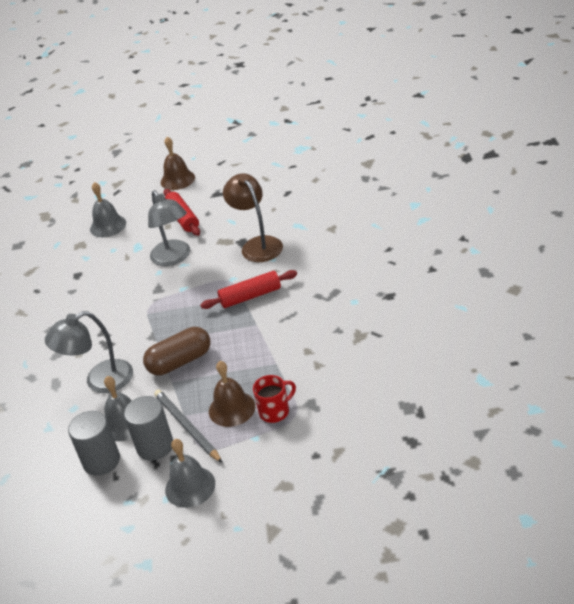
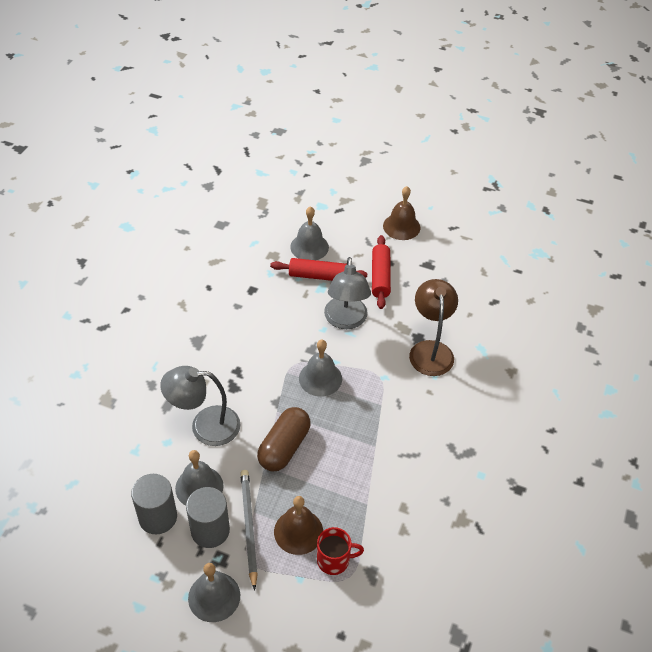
camera: 20 degrees right, 10 degrees up
brown capsule [143,327,210,375] -> brown capsule turned 60 degrees counterclockwise [257,407,311,472]
red rolling pin [200,270,297,309] -> red rolling pin moved to [270,258,368,281]
none -> grey bell [299,340,342,397]

